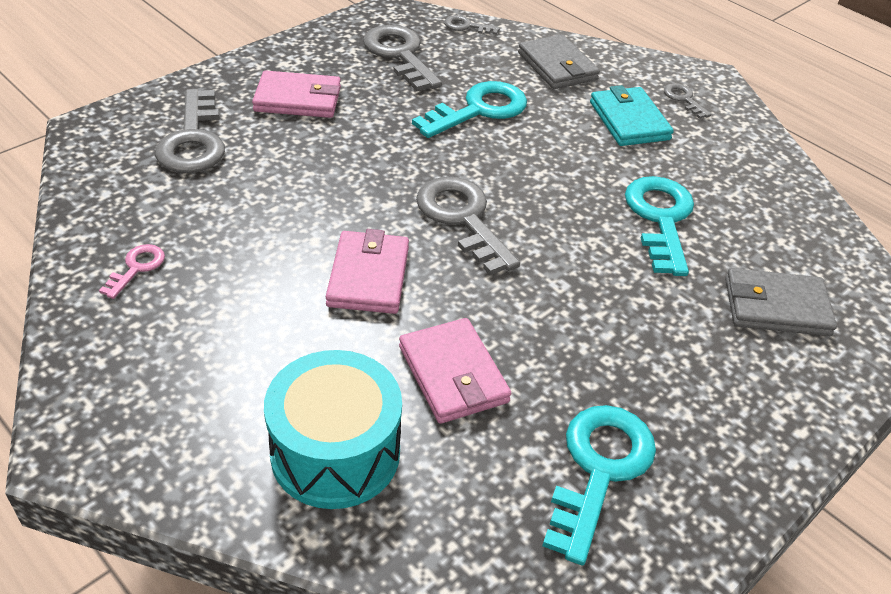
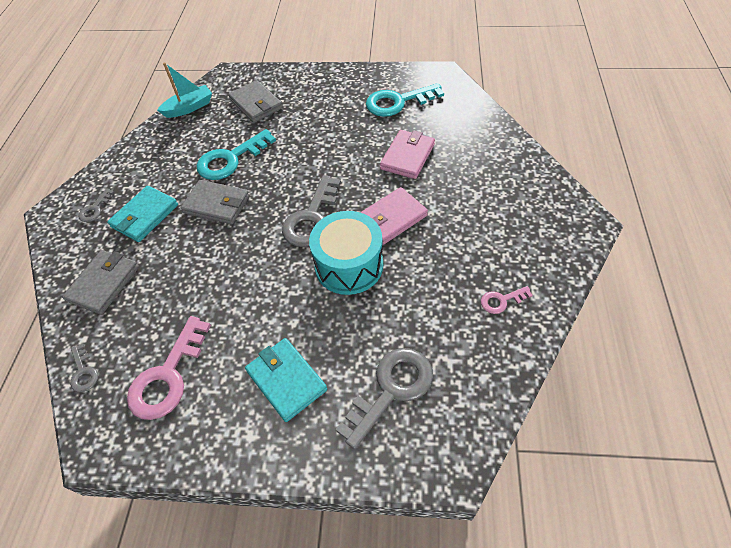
camera: 125 degrees left, 10 degrees up
pink wallet [252,70,341,118] -> turquoise wallet [245,338,327,422]
turquoise drum [264,350,402,509] -> turquoise drum moved to [309,211,383,295]
grey key [363,25,442,91] -> pink key [127,316,211,420]
turquoise key [412,81,527,138] -> none
none -> turquoise boat [157,62,212,118]
none -> grey wallet [180,180,250,224]

